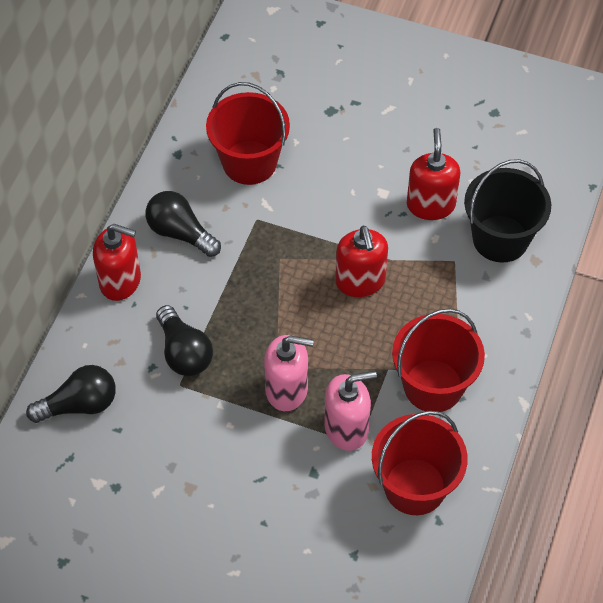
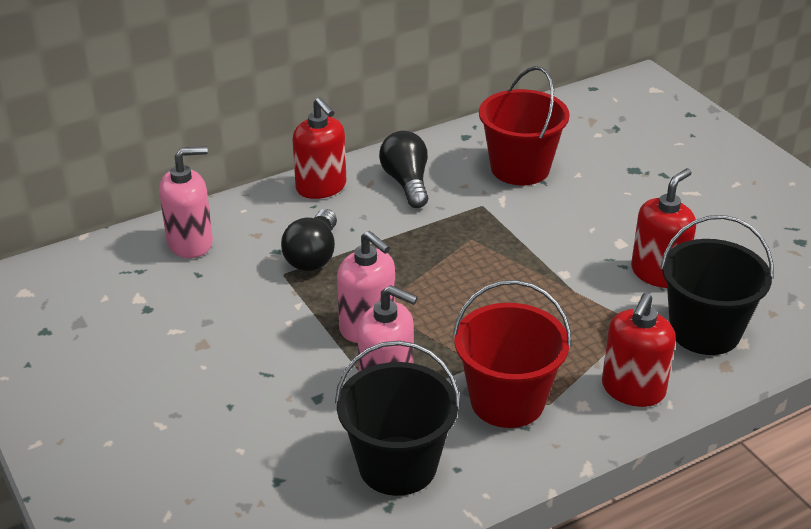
camera: 40 degrees right, 20 degrees down
black light bulb [26,365,116,423] -> pink soap dispenser [159,146,213,258]
red soap dispenser [335,226,388,297] -> red soap dispenser moved to [602,293,676,407]
red bucket [372,411,468,515] -> black bucket [335,341,460,496]

